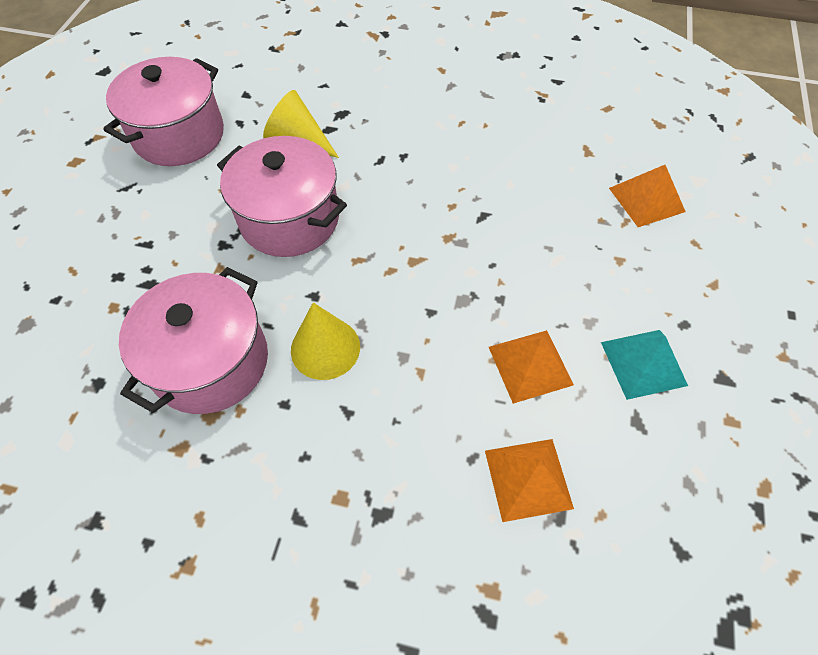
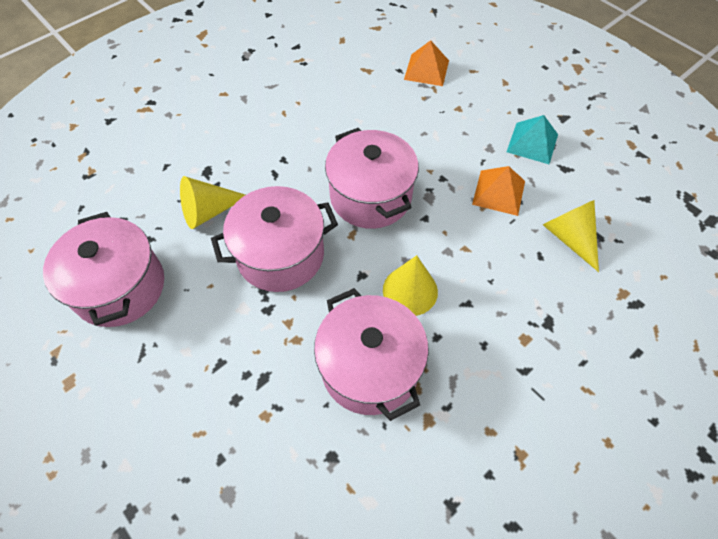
camera: 55 degrees left, 0 degrees up
orange pyramid [485,439,574,522] -> yellow cone [543,200,599,272]
none -> pink pot [325,128,419,229]

